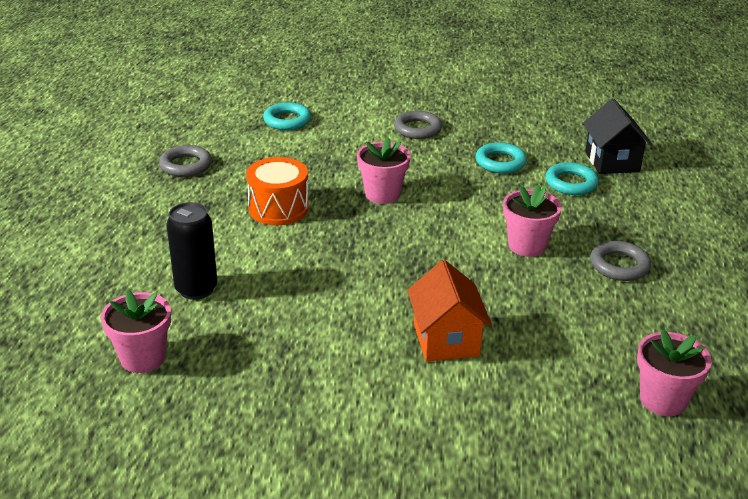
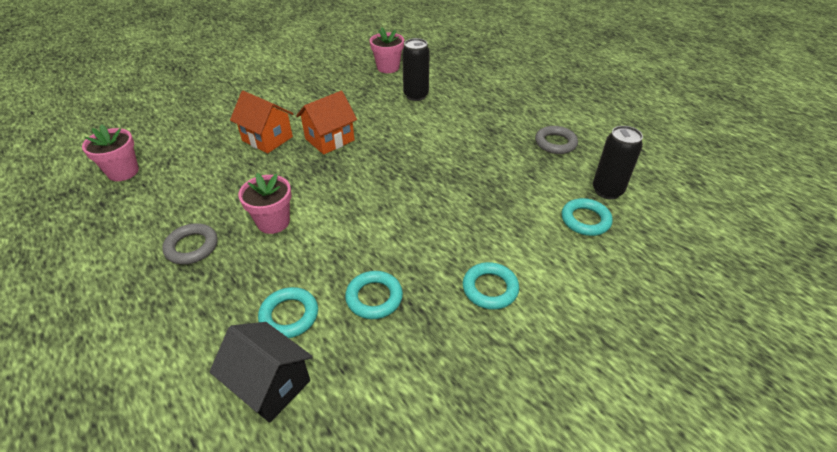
camera: 135 degrees right, 10 degrees up
orange drum [246,157,309,225] -> none
pink flower pot [357,137,411,204] -> none
grey ring [394,111,442,139] -> turquoise ring [463,262,519,310]
none -> orange house [296,91,357,155]
none -> black can [593,126,643,199]

